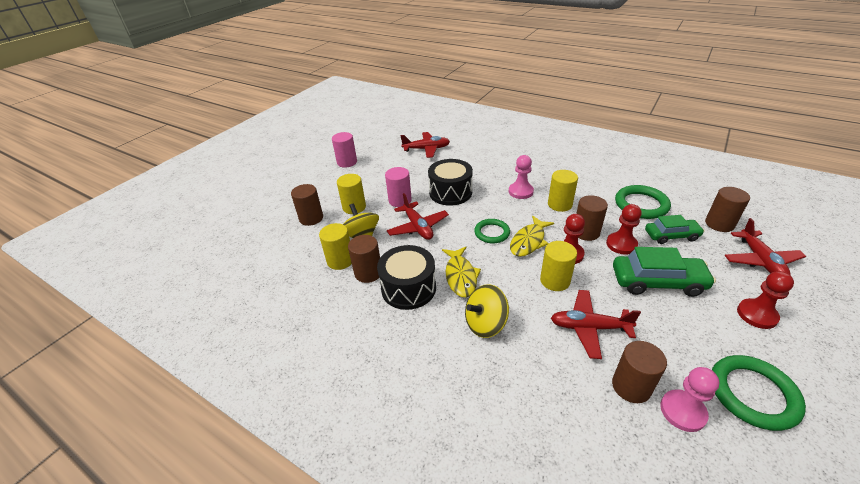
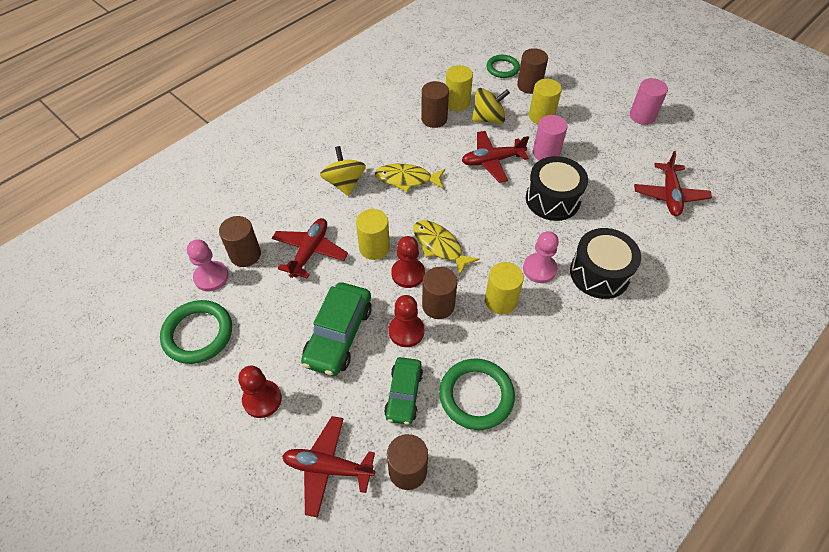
camera: 100 degrees right, 15 degrees up
black drum [377,245,436,310] -> black drum moved to [570,228,641,299]
green ring [474,219,510,243] -> green ring moved to [486,55,520,78]

